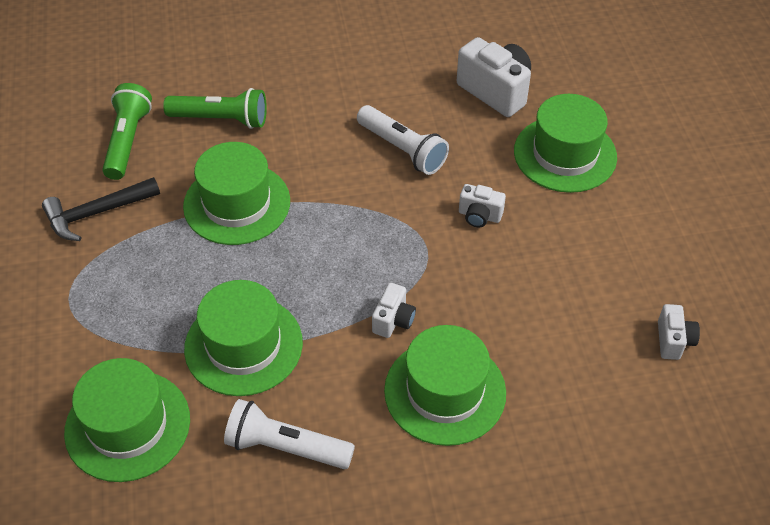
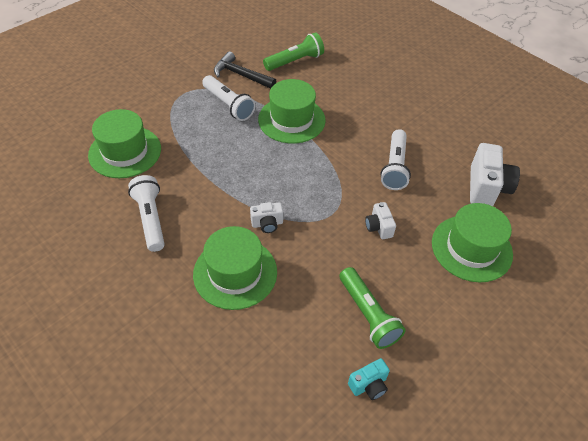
camera: 55 degrees right, 0 degrees up
green flashlight [163,88,267,129] -> green flashlight moved to [340,267,406,349]
green hat [184,280,303,396] -> none
white camera [658,304,700,360] -> turquoise camera [348,358,390,400]
none -> white flashlight [202,75,255,121]

